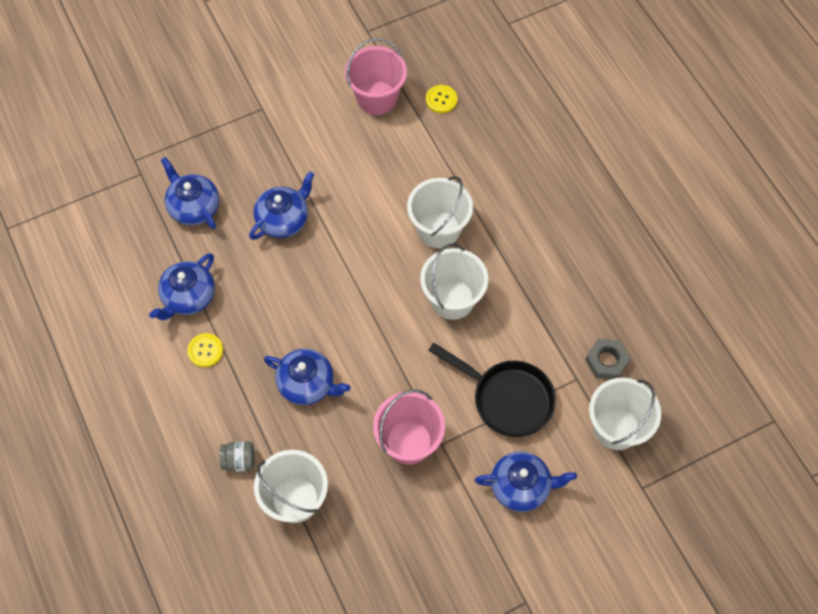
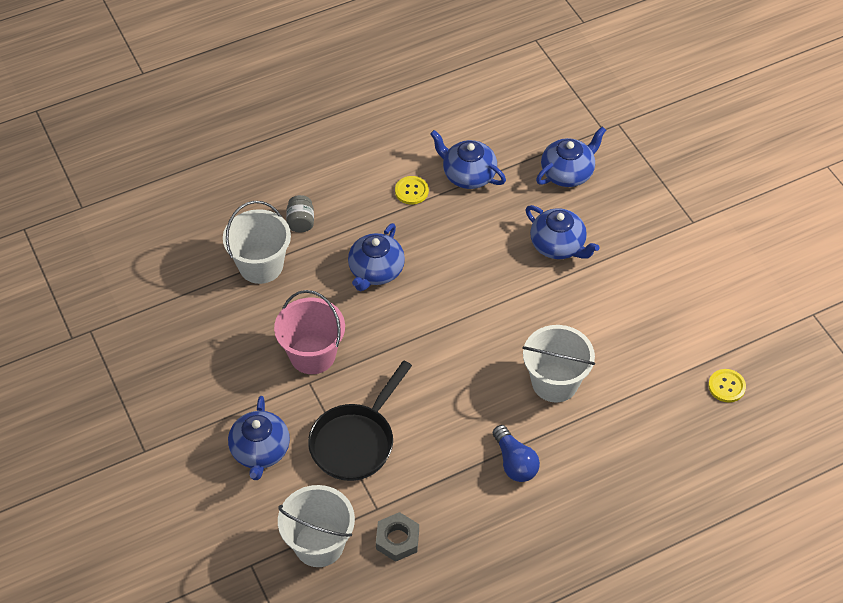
camera: 90 degrees right, 10 degrees down
pink bucket [345,38,407,115] -> none
white bucket [420,243,488,320] -> none
none -> blue light bulb [493,425,540,482]

